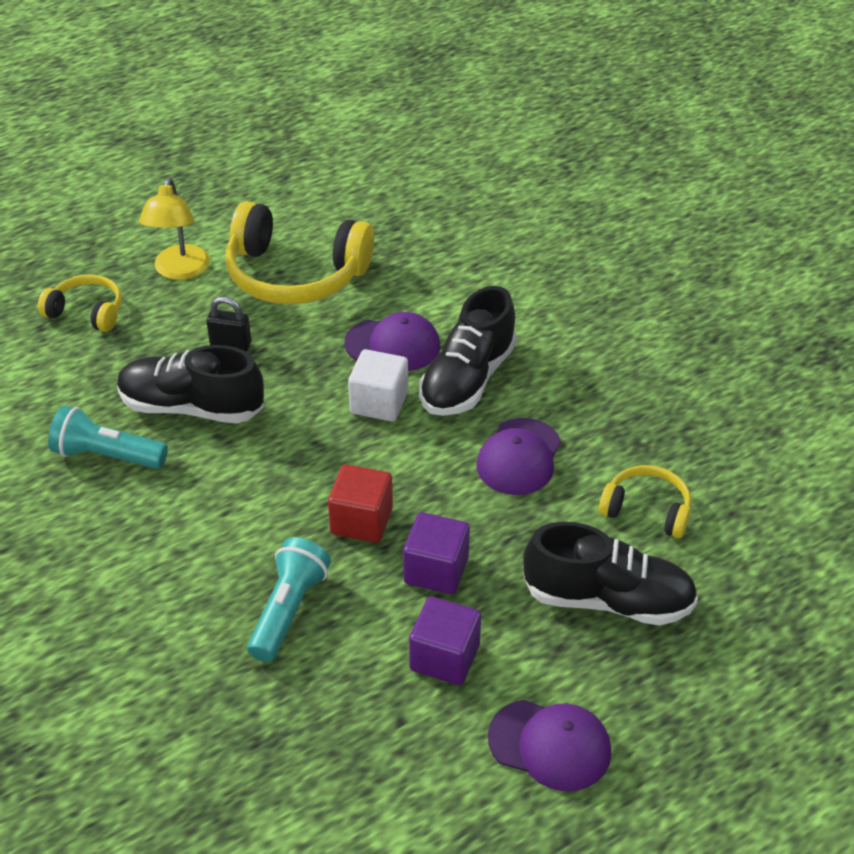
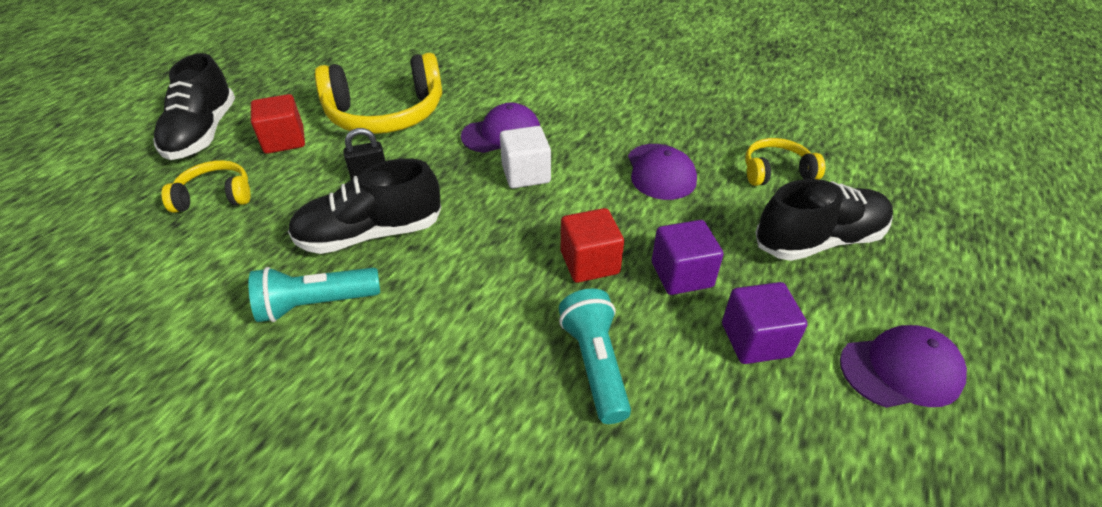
camera: 30 degrees left, 0 degrees up
yellow lamp [139,178,210,280] -> red cube [251,94,305,154]
black shoe [419,286,517,416] -> black shoe moved to [153,53,235,160]

